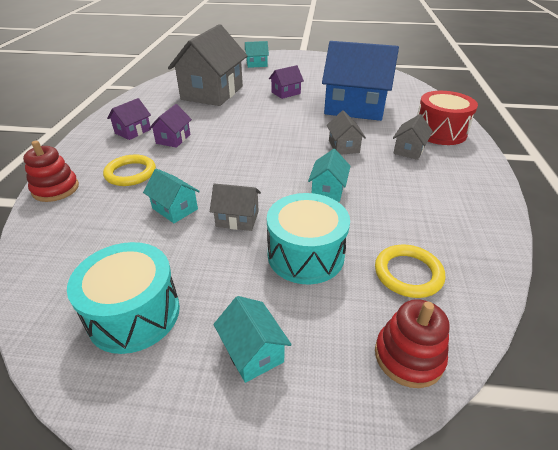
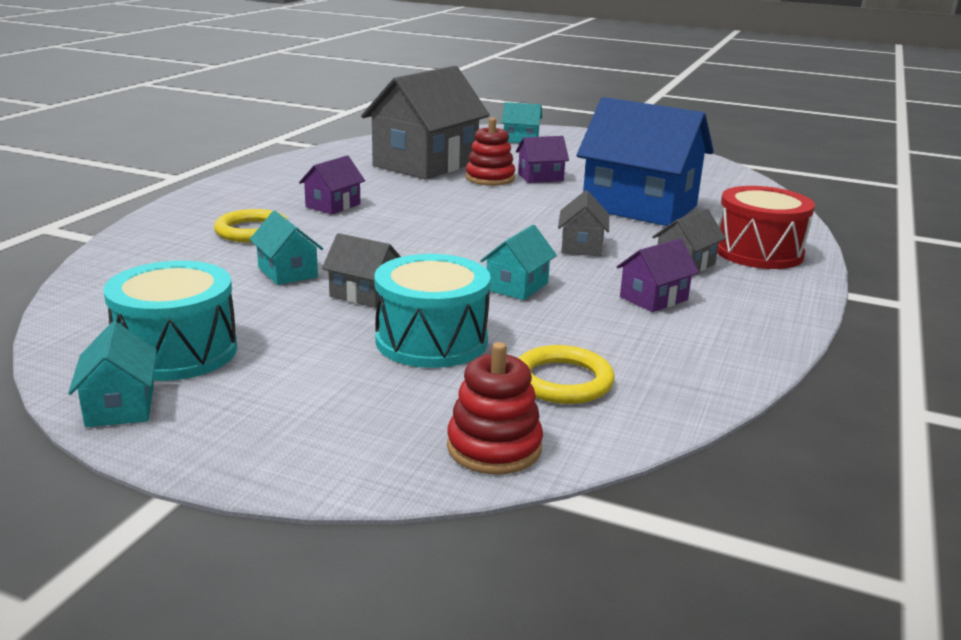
camera: 15 degrees right, 15 degrees down
red stacking toy [23,141,79,202] -> red stacking toy moved to [465,118,515,186]
purple house [107,98,151,140] -> purple house moved to [616,238,699,312]
turquoise house [213,296,292,383] -> turquoise house moved to [68,321,157,427]

